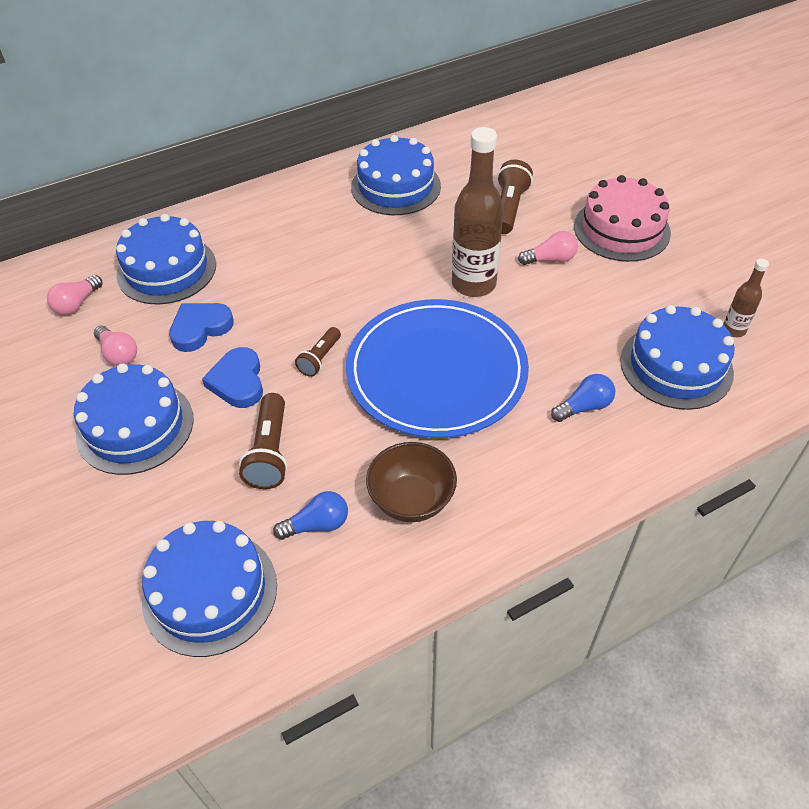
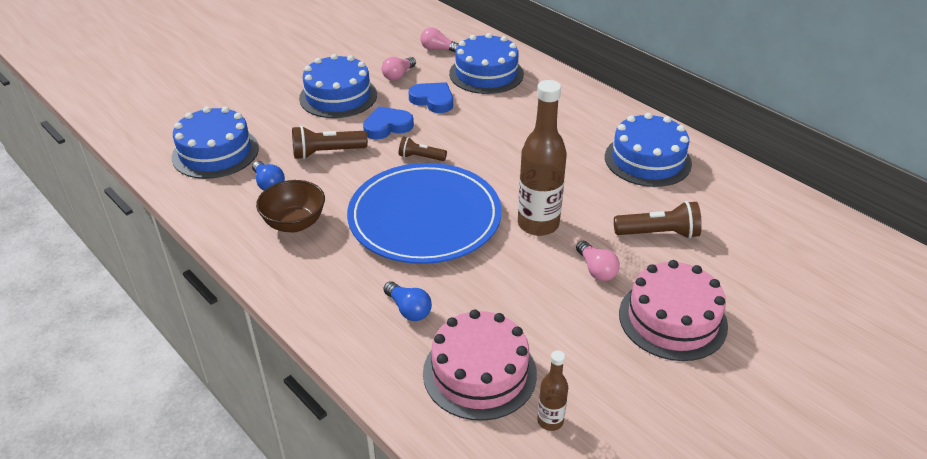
camera: 75 degrees right, 10 degrees down
blue cake [620,305,735,410] -> pink cake [423,310,537,421]

